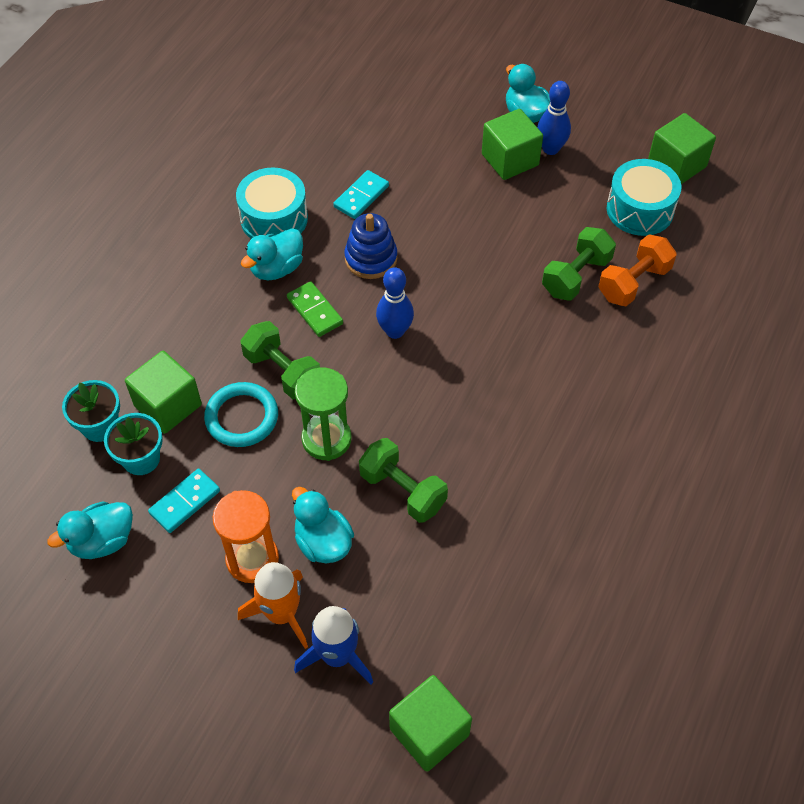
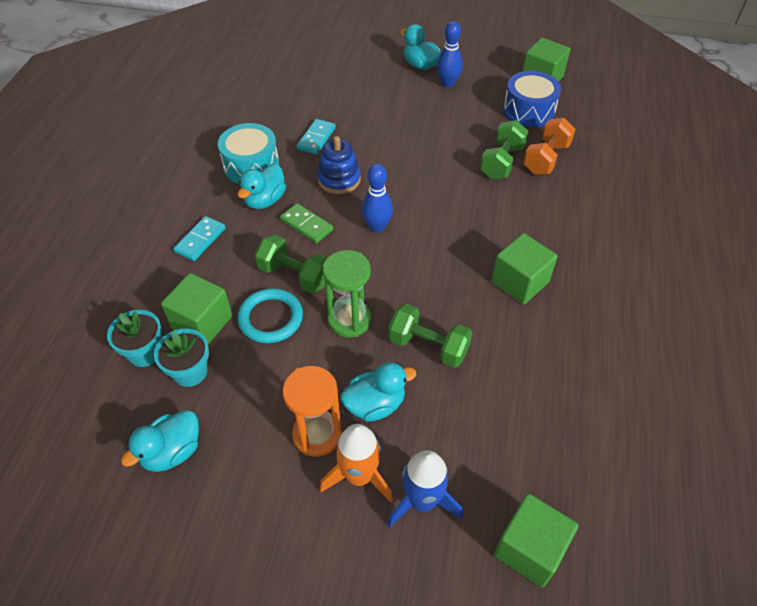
camera: 15 degrees left, 5 degrees down
turquoise domino [148,469,220,533] -> turquoise domino moved to [173,216,226,261]
turquoise duck [292,487,354,563] -> turquoise duck turned 120 degrees clockwise [341,362,416,422]
green cube [482,109,543,180] -> green cube moved to [491,233,558,304]
turquoise drum [607,159,681,236] -> blue drum [503,71,561,128]

